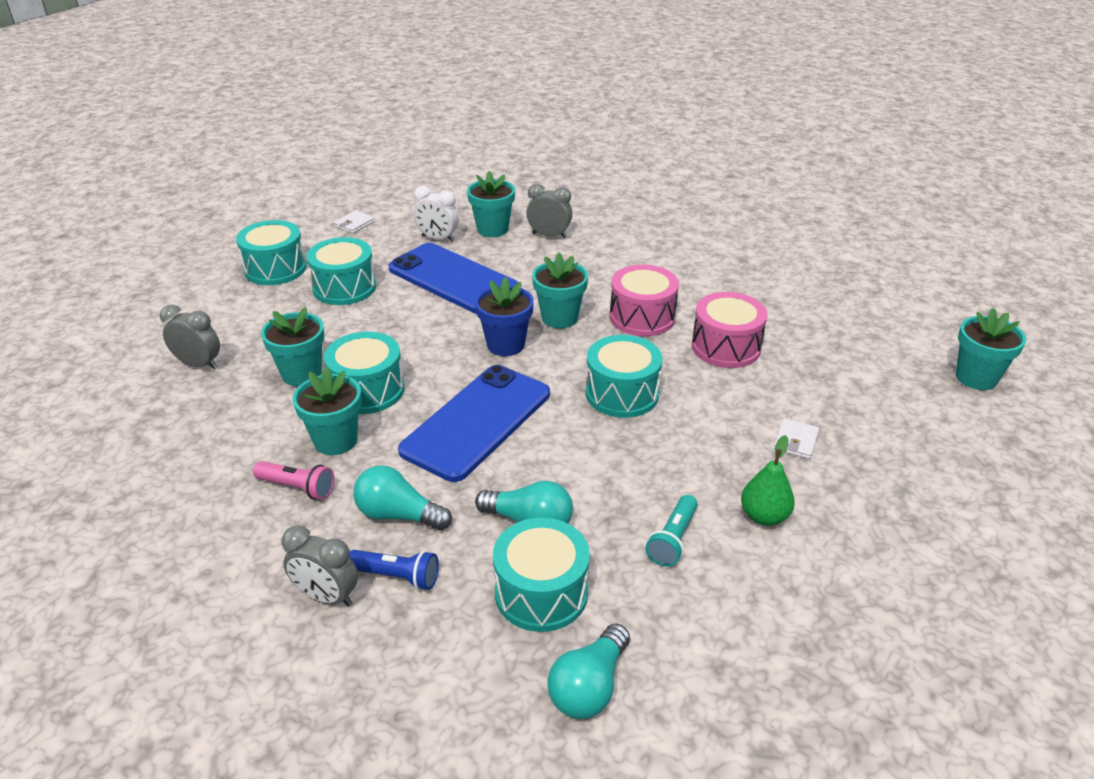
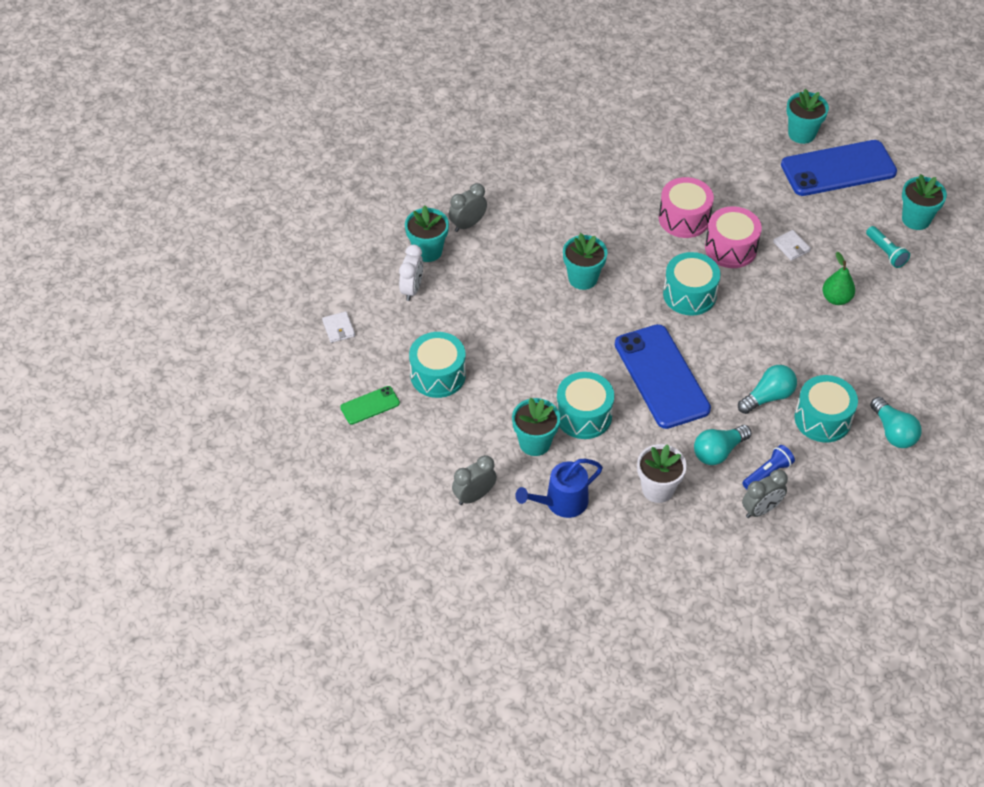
camera: 55 degrees left, 15 degrees up
turquoise drum [236,220,306,285] -> green phone [340,386,400,424]
pink flashlight [253,461,334,500] -> white flower pot [637,444,687,503]
turquoise flower pot [292,367,362,455] -> turquoise flower pot moved to [902,174,947,230]
blue phone [388,243,518,314] -> blue phone moved to [781,140,897,196]
white clock [414,186,459,242] -> white clock turned 45 degrees counterclockwise [399,245,423,301]
blue flower pot [475,277,534,356] -> none
pink drum [610,264,679,336] -> pink drum moved to [705,207,762,268]
turquoise flashlight [646,495,698,567] -> turquoise flashlight moved to [866,226,910,268]
none -> blue watering can [515,459,603,518]

